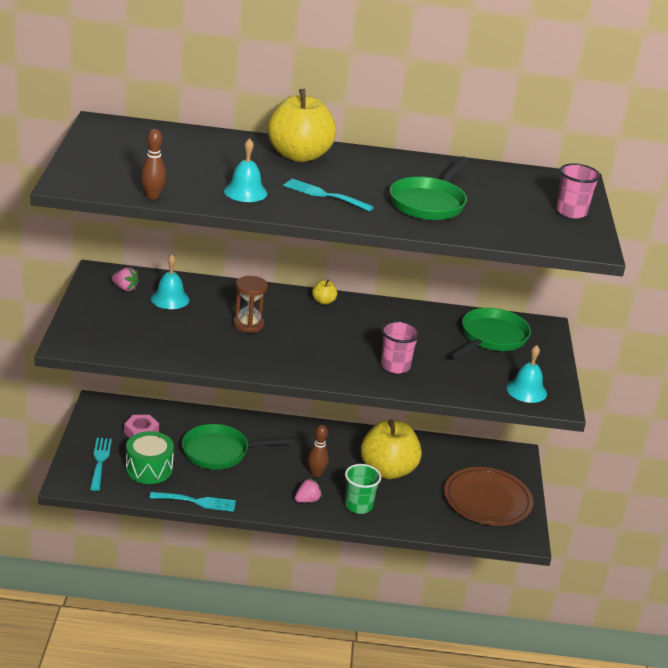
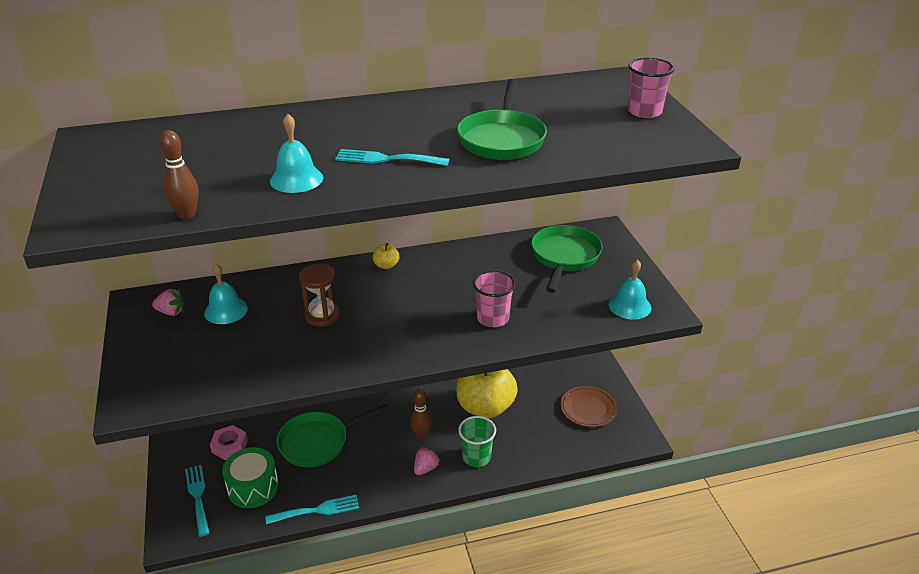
camera: 15 degrees left, 5 degrees up
yellow apple [268,89,336,162] -> none
brown plate [444,467,533,526] -> brown plate [560,386,618,427], size x0.65

